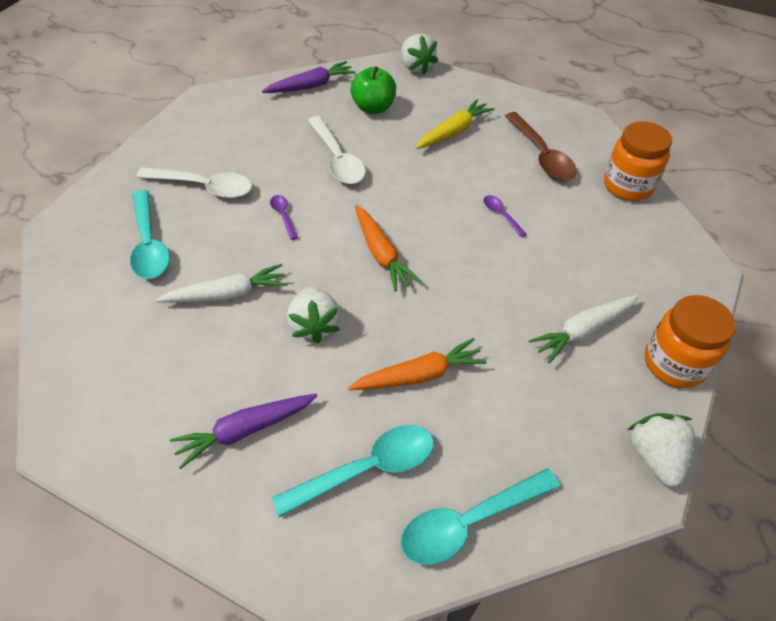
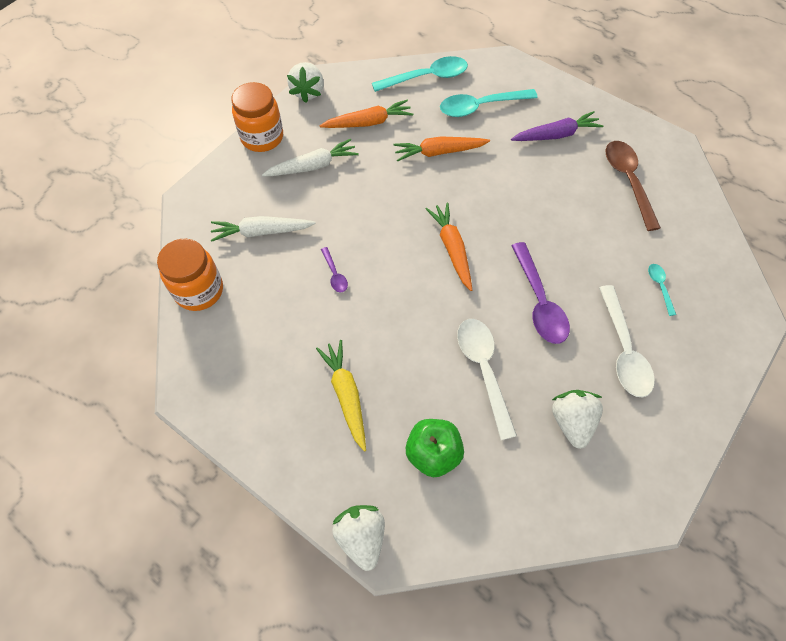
camera: 170 degrees left, 10 degrees up
turquoise spoon [130,190,170,279] -> turquoise spoon [648,264,676,316], size x0.49
white spoon [136,167,252,198] -> white spoon turned 120 degrees counterclockwise [599,285,655,398]
white carrot [156,264,287,303] -> white carrot moved to [211,216,316,242]
purple carrot [262,61,355,93] -> none
purple spoon [270,195,298,240] -> purple spoon [511,242,570,344], size x2.05
white strawberry [287,287,341,343] -> white strawberry moved to [552,390,603,449]
yellow carrot [416,99,495,149] -> yellow carrot turned 105 degrees clockwise [316,340,366,451]
brown spoon [505,112,577,180] -> brown spoon moved to [606,141,661,231]
none -> orange carrot [319,100,413,128]

